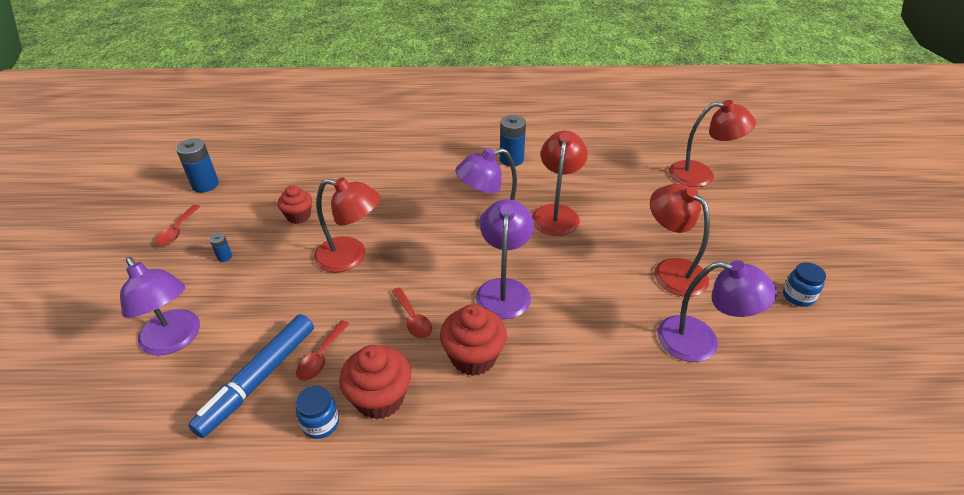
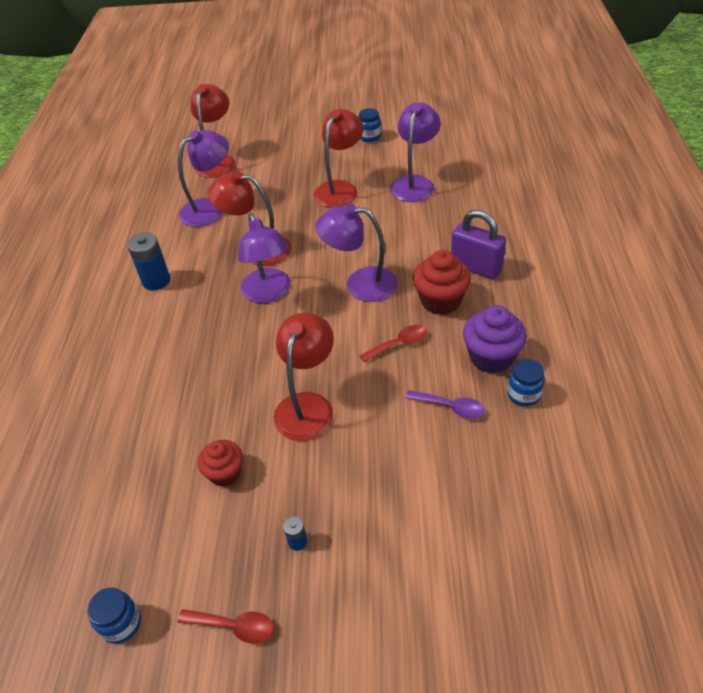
camera: 85 degrees left, 5 degrees up
purple lamp [120,257,200,356] -> purple lamp moved to [178,130,229,227]
blue battery [176,139,219,193] -> blue jar [87,587,141,644]
blue marker [188,314,314,438] -> none
red spoon [296,320,349,381] -> purple spoon [406,390,485,419]
red cupcake [339,345,411,420] -> purple cupcake [463,305,527,374]
red lamp [650,184,710,297] -> red lamp turned 150 degrees clockwise [314,109,364,208]
none -> purple padlock [451,209,506,279]

